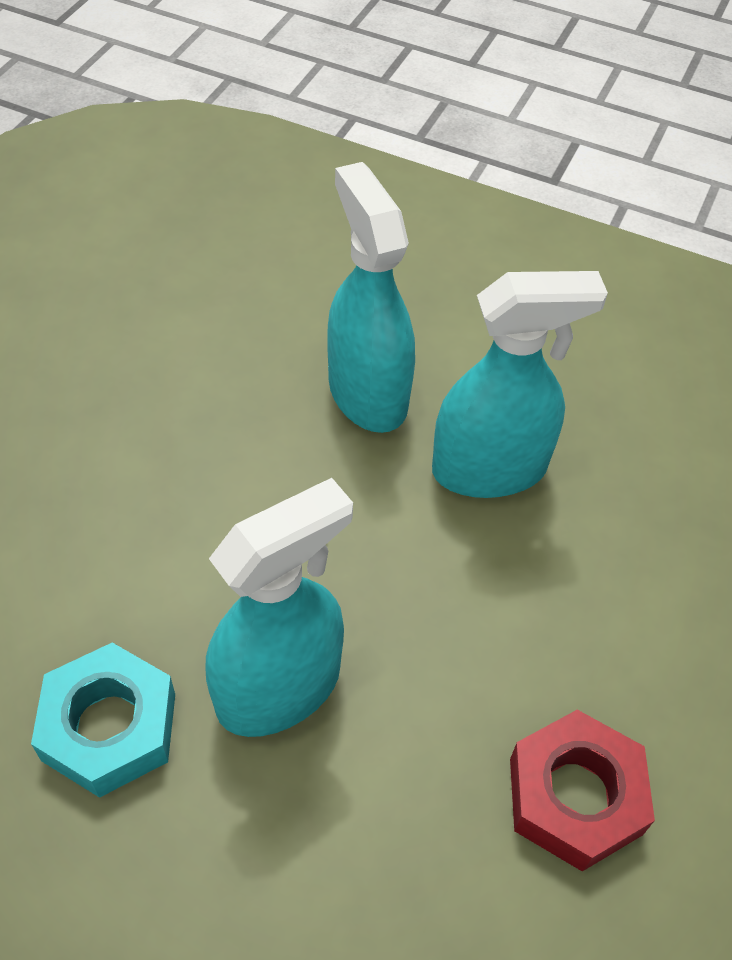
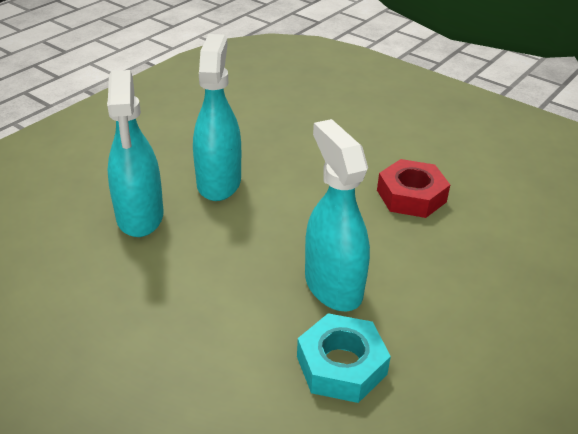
camera: 75 degrees left, 15 degrees down
turquoise spray bottle [327,162,415,433] -> turquoise spray bottle turned 90 degrees counterclockwise [107,70,164,237]

